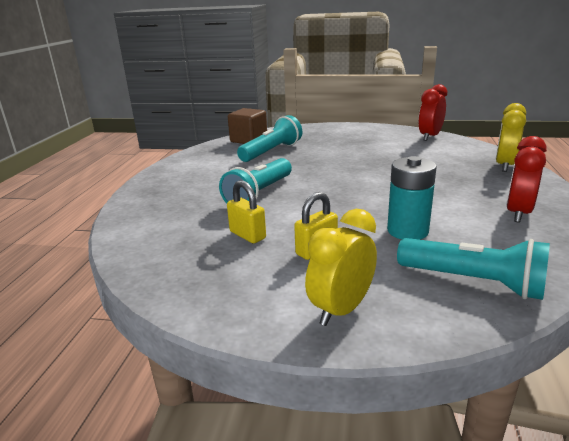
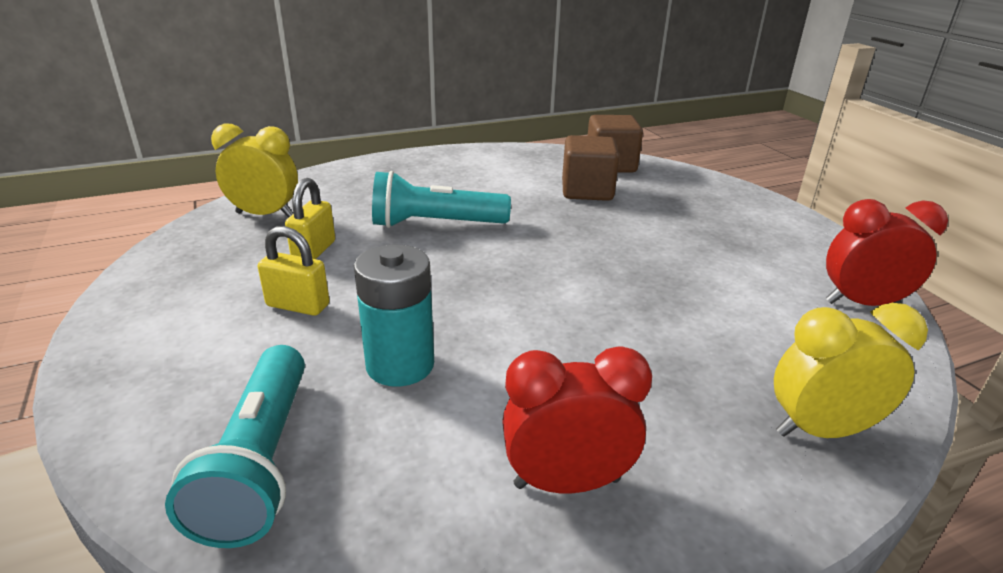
camera: 55 degrees right, 5 degrees up
turquoise flashlight [237,115,302,162] -> brown cube [562,135,619,201]
yellow clock [305,209,377,326] -> yellow clock moved to [211,124,298,217]

